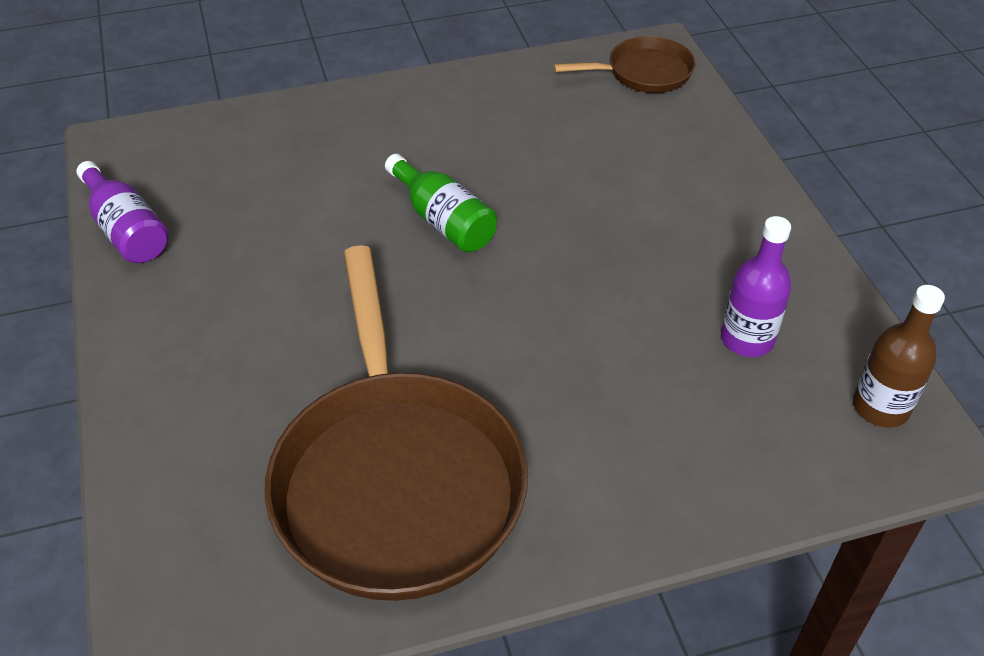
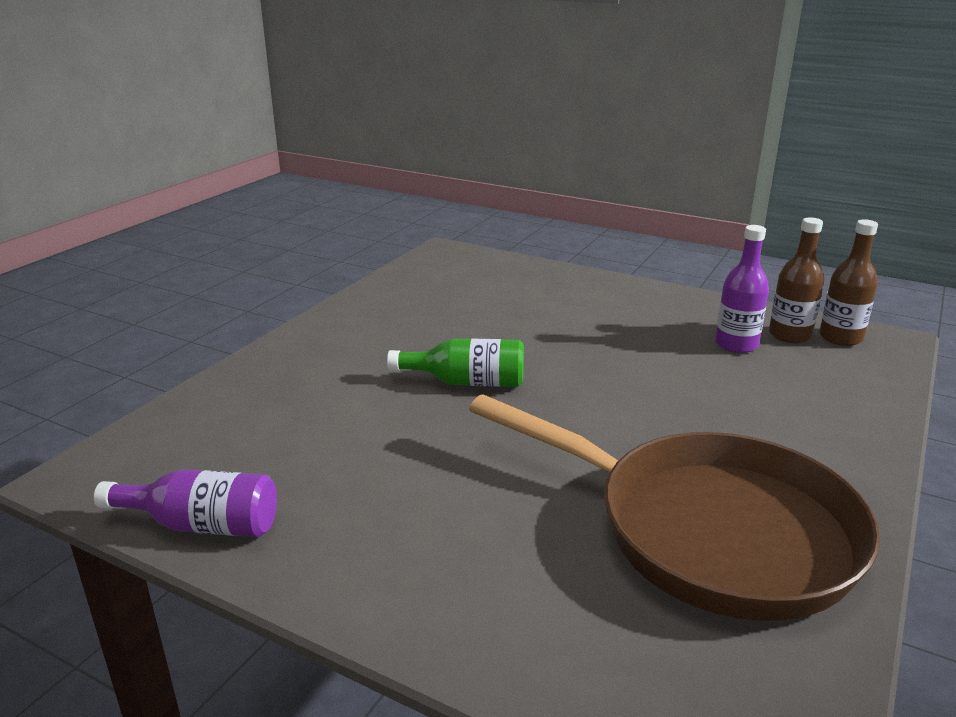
camera: 45 degrees left, 20 degrees down
brown pan [553,36,695,93] -> none
none -> brown bottle [769,217,824,343]

